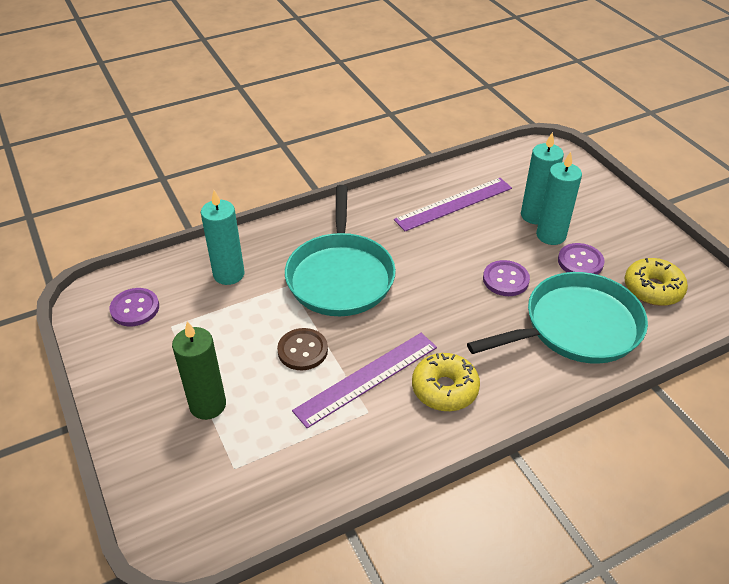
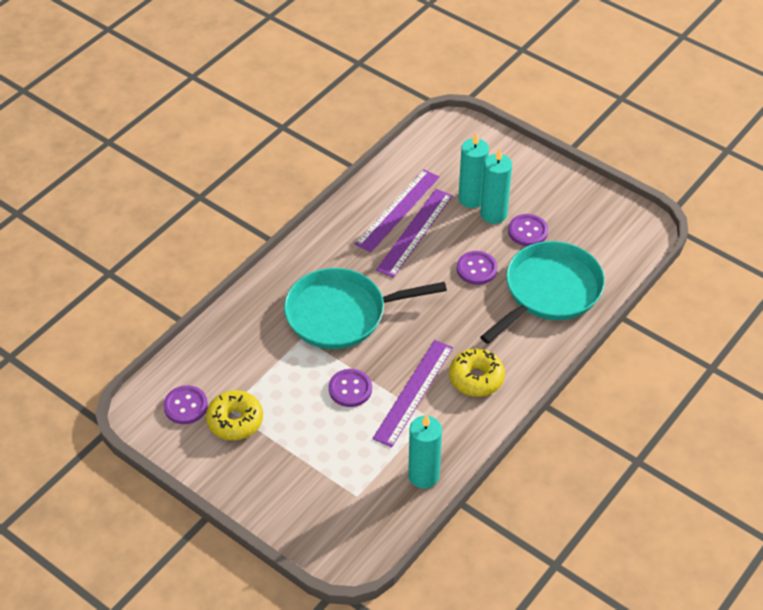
camera: 25 degrees left, 5 degrees up
green candle [172,321,226,420] -> none
turquoise candle [201,190,245,285] -> turquoise candle moved to [408,414,442,489]
brown button [277,328,328,370] -> purple button [329,369,372,407]
turquoise pan [285,185,396,316] -> turquoise pan turned 105 degrees clockwise [284,268,447,349]
yellow donut [625,258,688,306] -> yellow donut moved to [206,390,263,440]
none -> purple ruler [376,189,453,278]

